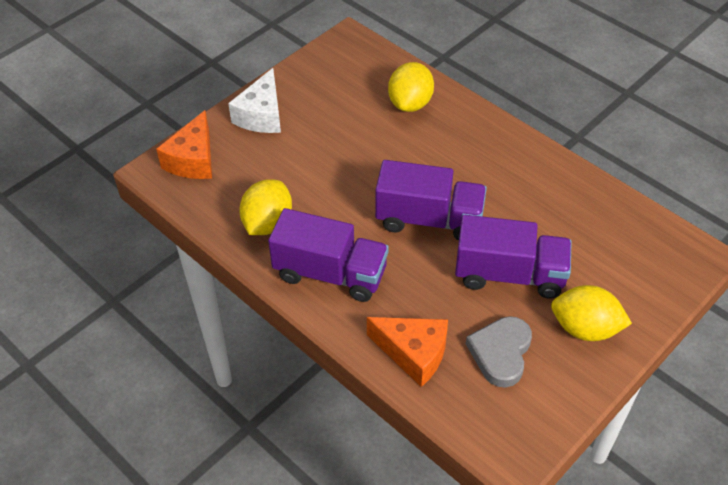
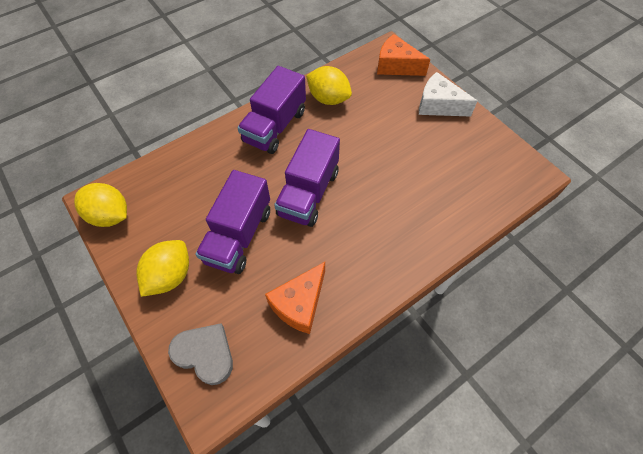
camera: 100 degrees right, 10 degrees up
orange cheese [367,317,448,387] -> orange cheese moved to [265,262,325,334]
yellow lemon [388,62,434,112] -> yellow lemon moved to [74,183,127,227]
grey heart [466,316,532,388] -> grey heart moved to [168,323,233,385]

